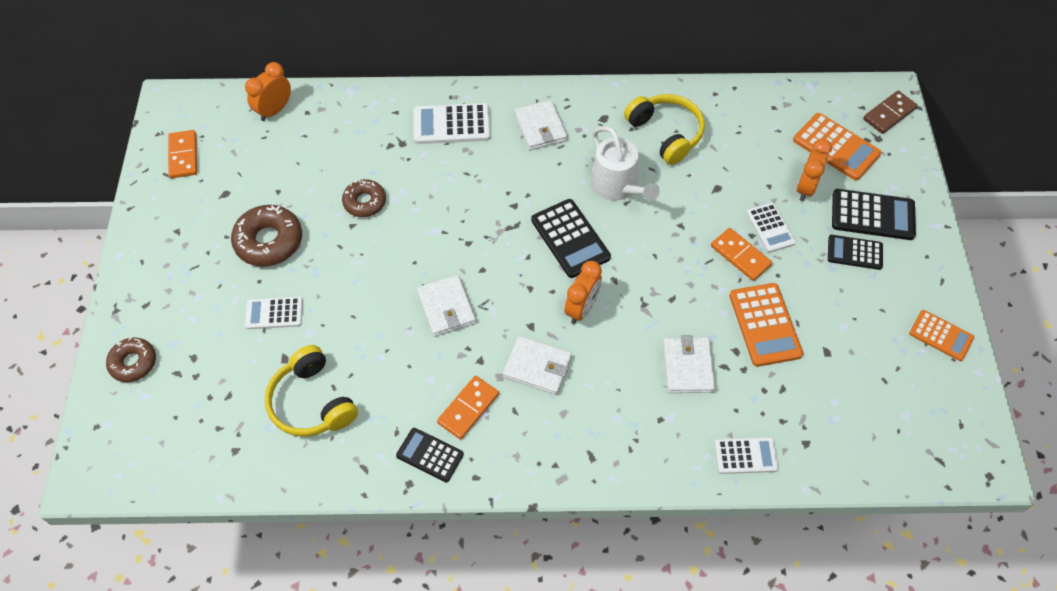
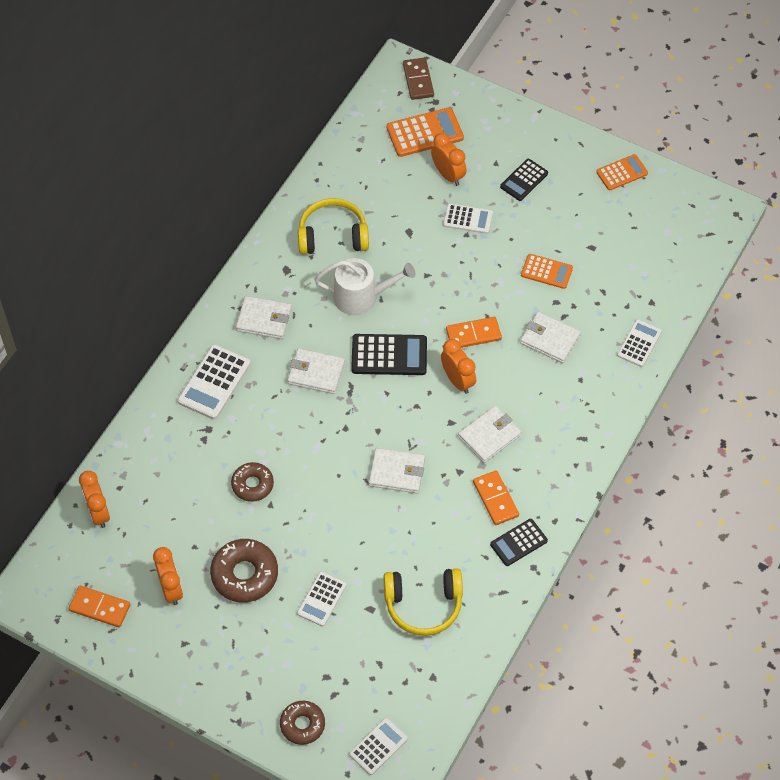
camera: 60 degrees left, 0 degrees up
orange domino [711,228,772,281] -> orange domino moved to [446,317,502,348]
orange calculator [729,283,803,367] -> orange calculator [521,254,573,289], size x0.65
black calculator [832,189,916,240] -> none
none -> orange clock [153,547,183,605]
none -> white wallet [287,348,345,394]
none -> white calculator [349,718,408,775]

